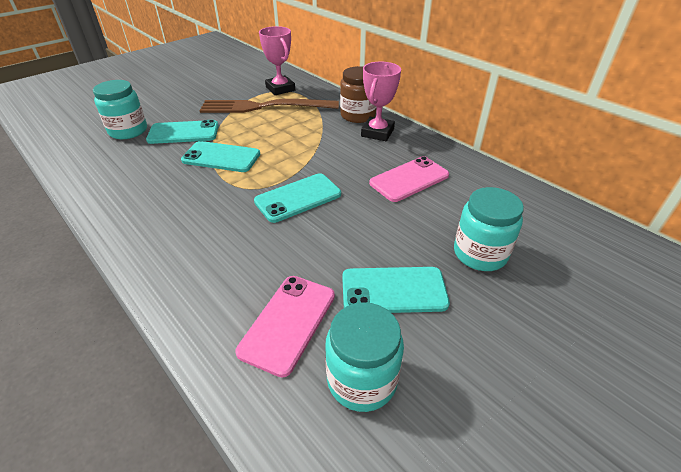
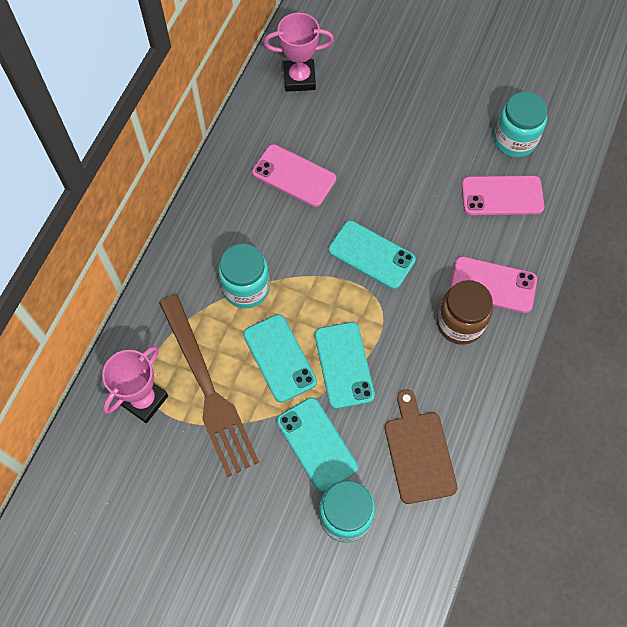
camera: 115 degrees left, 25 degrees up
brown jar [340,66,376,123] -> brown jar moved to [437,280,493,345]
turquoise phone [342,267,450,313] -> turquoise phone moved to [243,314,317,403]
pink trophy [361,62,401,141] -> pink trophy moved to [264,13,334,92]
turquoise jar [454,187,524,271] -> turquoise jar moved to [218,244,270,308]
none -> brown cutting board [385,390,458,504]
none -> pink phone [450,256,537,313]

